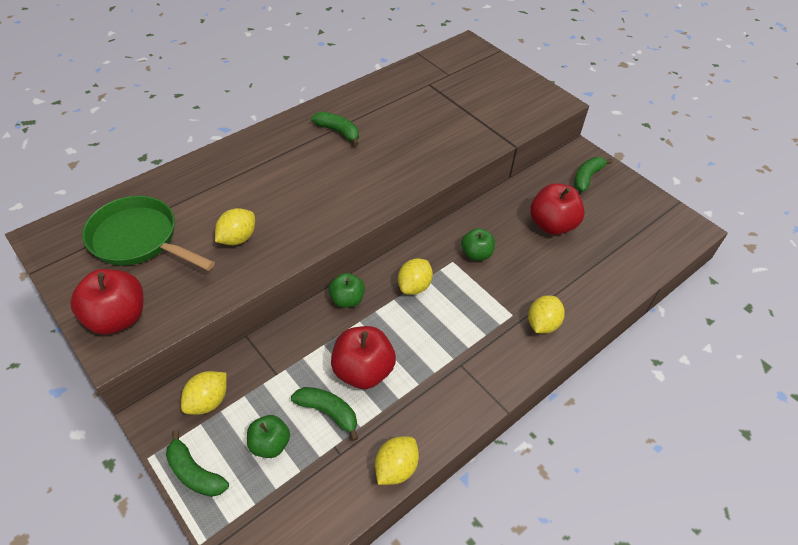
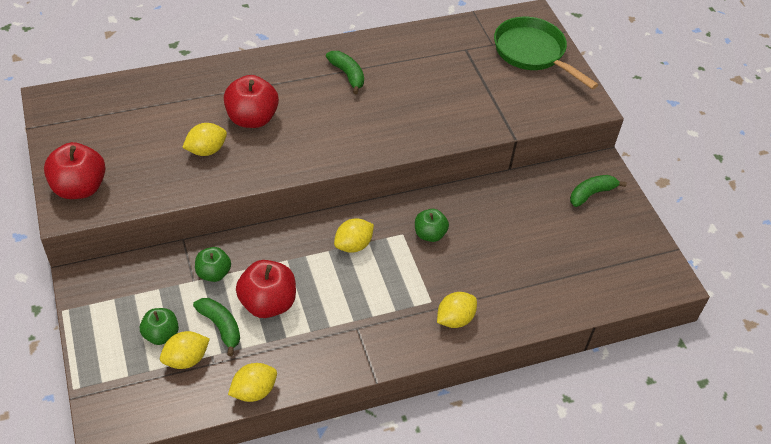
camera: 20 degrees right, 0 degrees up
green pan [82,196,215,271] -> green pan moved to [494,17,598,89]
green banana [166,430,229,497] -> none
yellow lemon [181,371,227,415] -> yellow lemon moved to [160,331,210,369]
green apple [329,273,365,308] -> green apple moved to [195,247,231,282]
red apple [530,183,585,235] -> red apple moved to [224,75,279,128]

